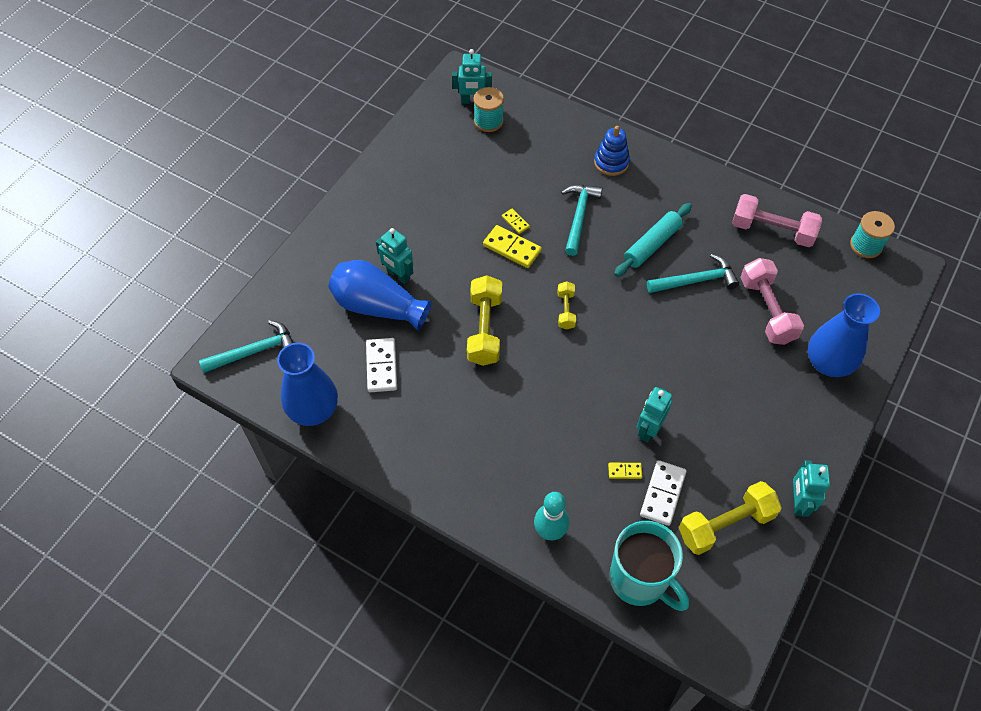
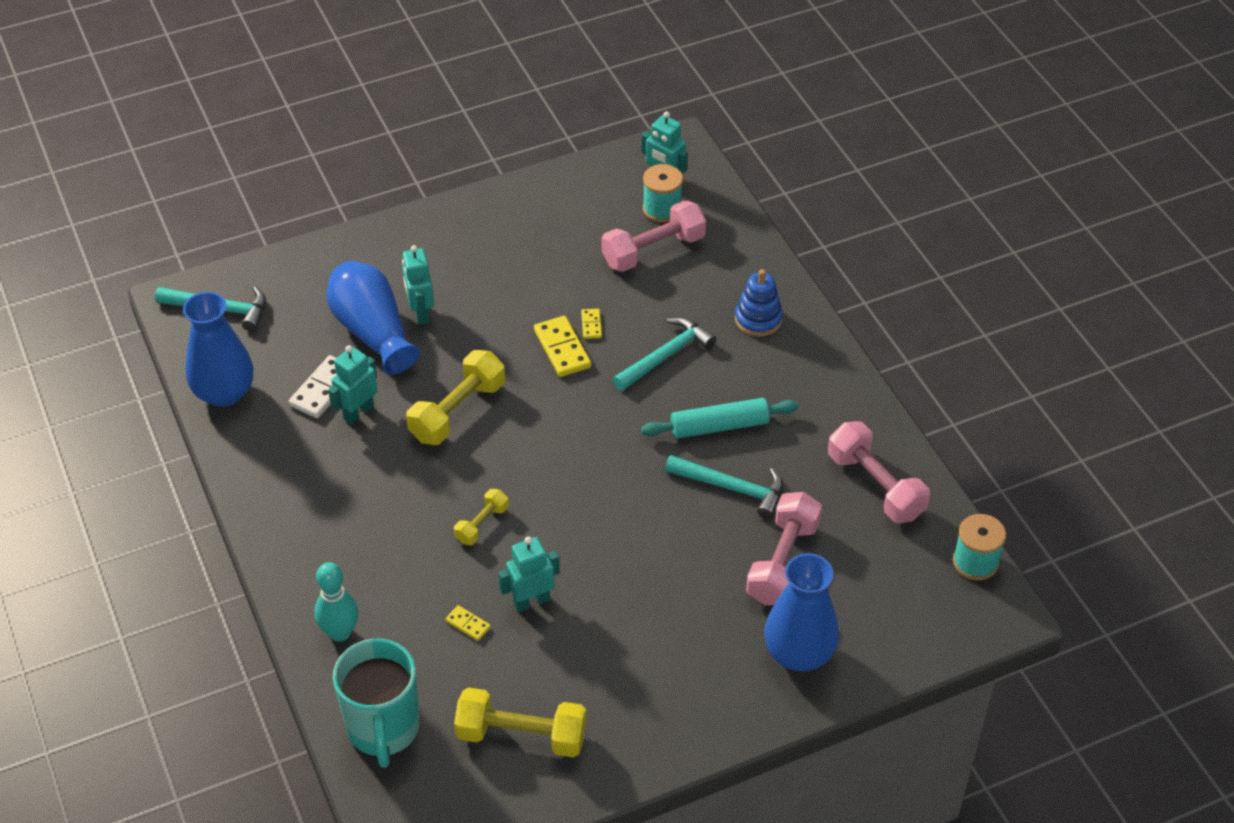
camera: 35 degrees right, 10 degrees down
yellow dumbbell [558,281,576,330] -> yellow dumbbell moved to [454,489,509,545]
white domino [640,460,687,526] -> none
turquoise robot [793,460,830,517] -> turquoise robot moved to [328,345,378,425]
none -> pink dumbbell [602,200,706,272]

